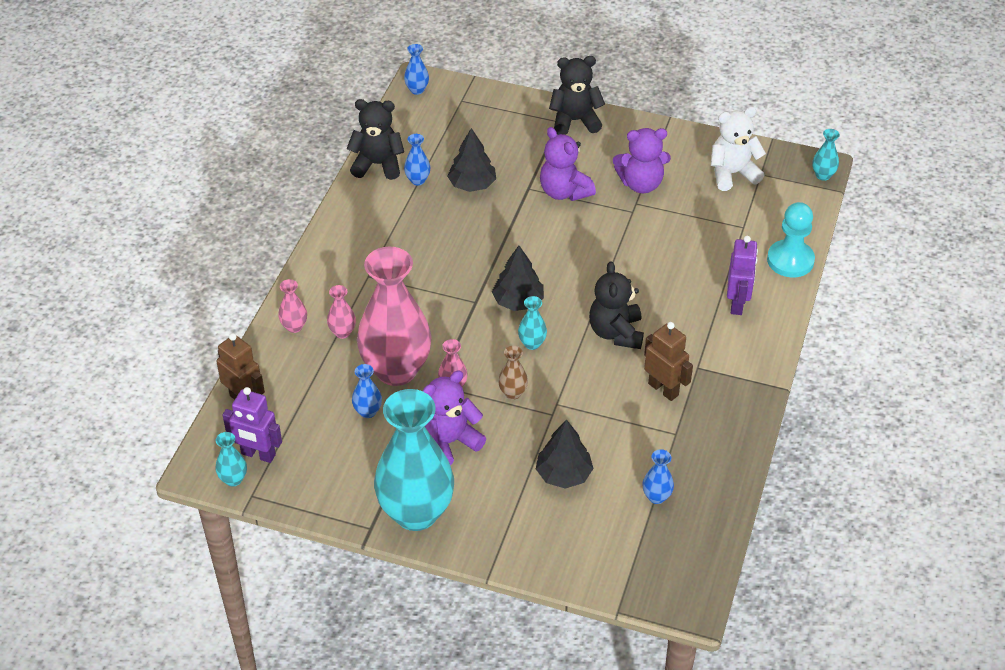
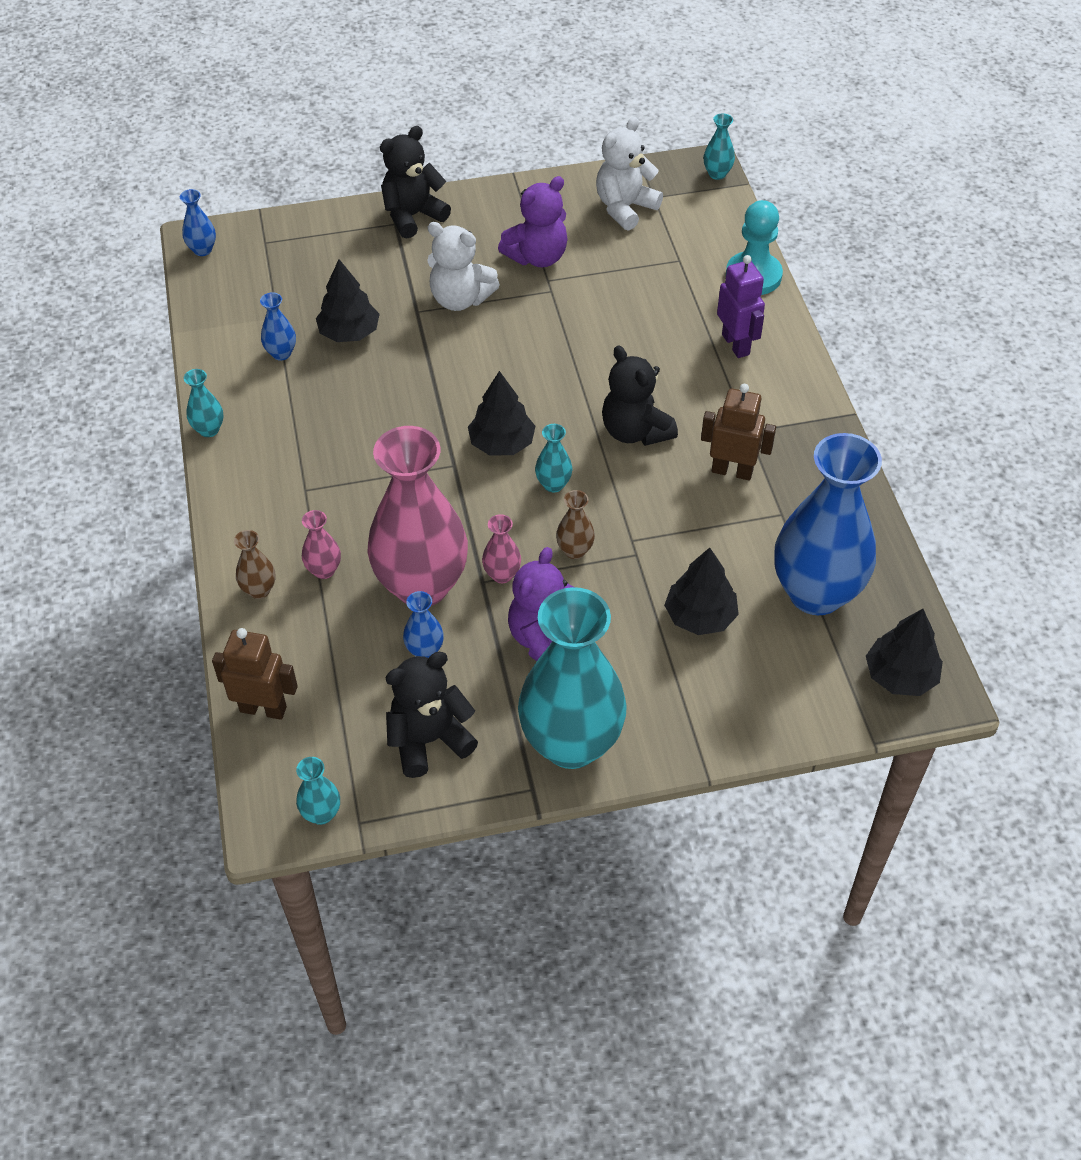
camera: 30 degrees left, 5 degrees up
purple robot [223,387,282,463] -> none
pink vase [278,279,307,333] -> brown vase [234,530,275,599]
black teddy bear [346,99,404,180] -> black teddy bear moved to [385,652,478,778]
purple teddy bear [540,127,596,201] -> white teddy bear [427,222,500,311]
blue vase [642,449,674,504] -> blue vase [774,433,882,615], size x2.50
none -> turquoise vase [184,369,224,437]
none -> black tree [866,609,943,696]

